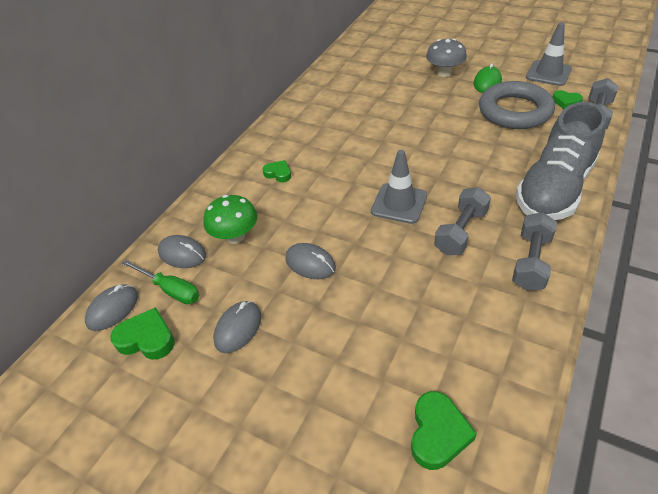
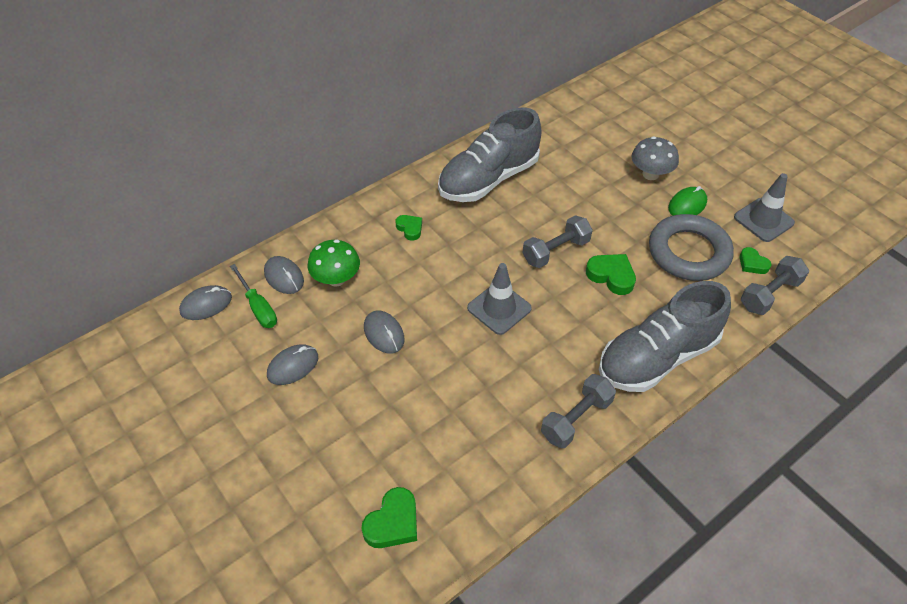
camera: 20 degrees right, 5 degrees up
green heart [110,307,175,360] -> green heart moved to [586,254,636,295]
grey dumbbell [434,187,491,255] -> grey dumbbell moved to [523,215,593,268]
none -> grey shoe [438,107,542,202]

